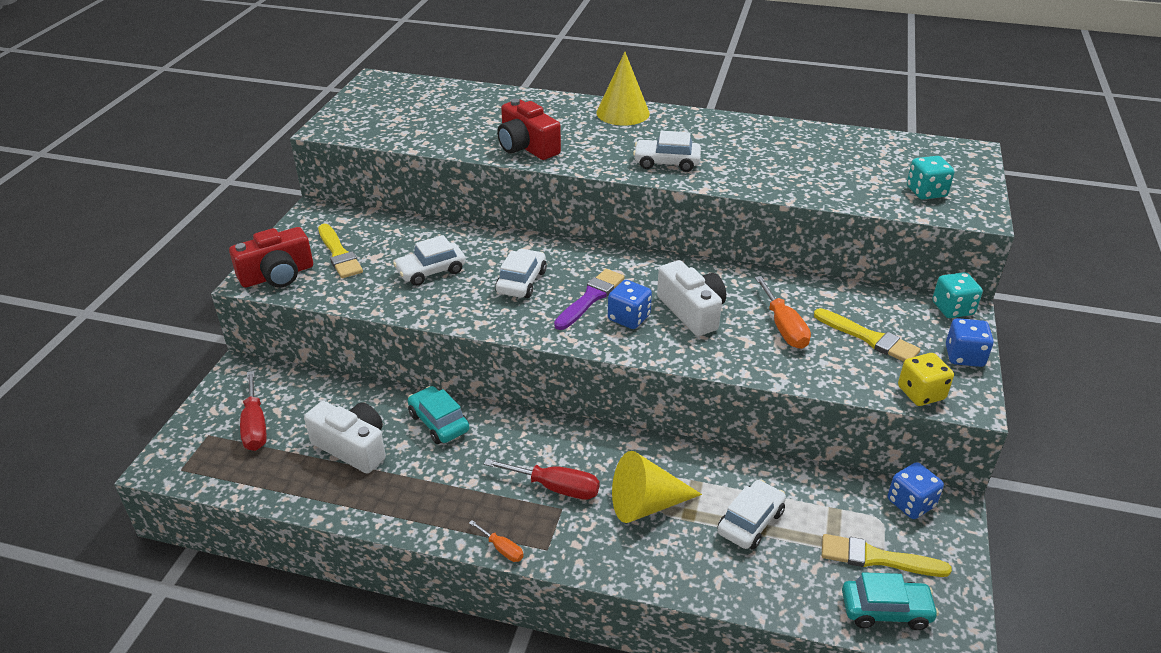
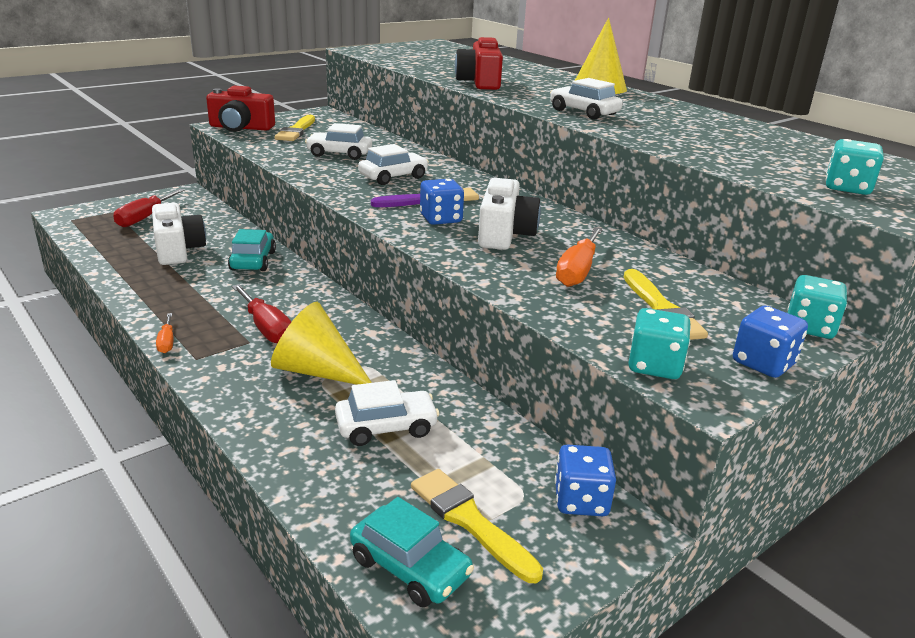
camera: 35 degrees right, 10 degrees down
yellow dice [898,353,954,406] -> turquoise dice [629,308,691,379]

